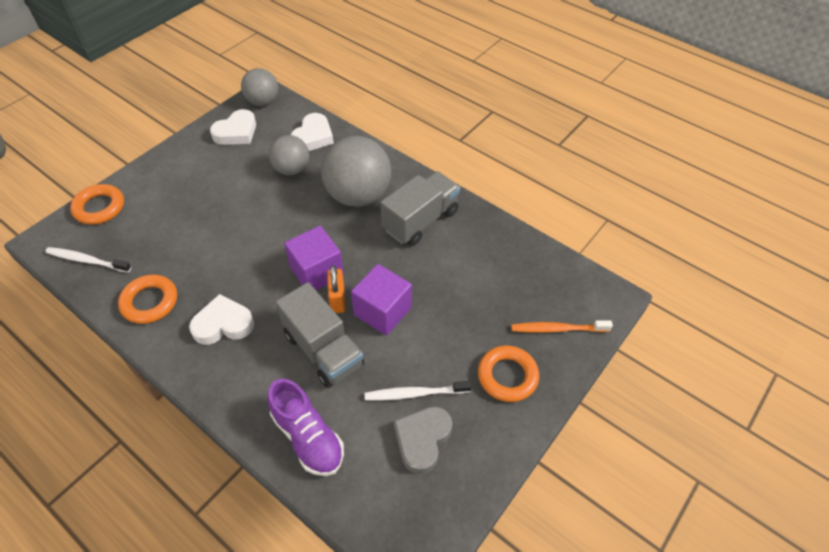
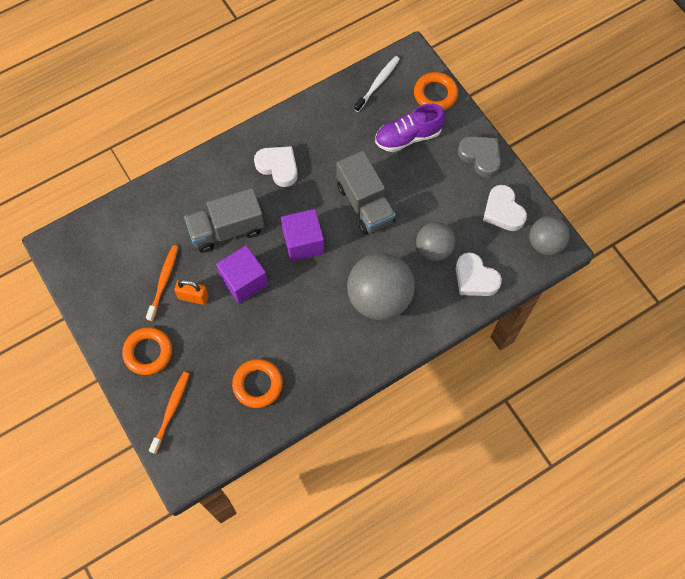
camera: 110 degrees right, 15 degrees up
orange ring [118,274,177,324] -> orange ring moved to [232,359,283,408]
white heart [189,294,254,345] -> white heart turned 60 degrees counterclockwise [254,146,298,187]
purple shoe [268,379,344,476] -> purple shoe moved to [375,103,445,152]
orange padlock [327,265,346,313] -> orange padlock moved to [174,280,209,305]
white toothbrush [365,381,472,400] -> orange toothbrush [146,245,178,321]
grey truck [380,171,460,246] -> grey truck moved to [336,151,396,234]
grey heart [393,406,452,474] -> grey heart moved to [458,136,501,178]

